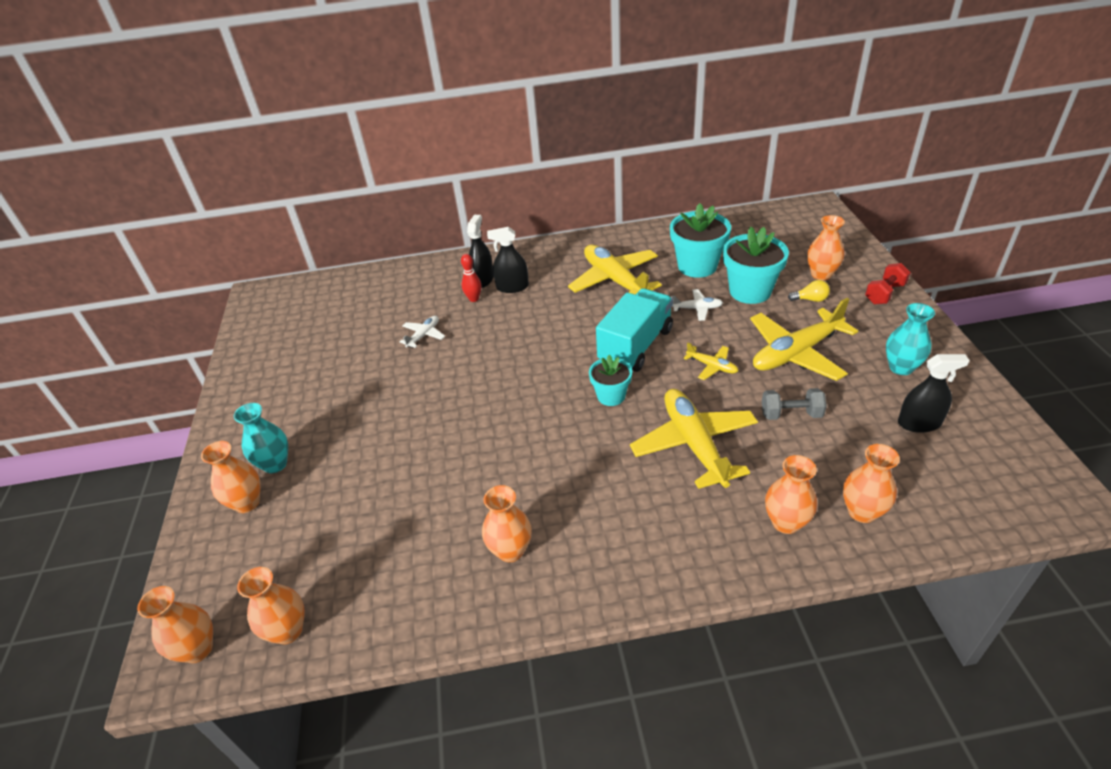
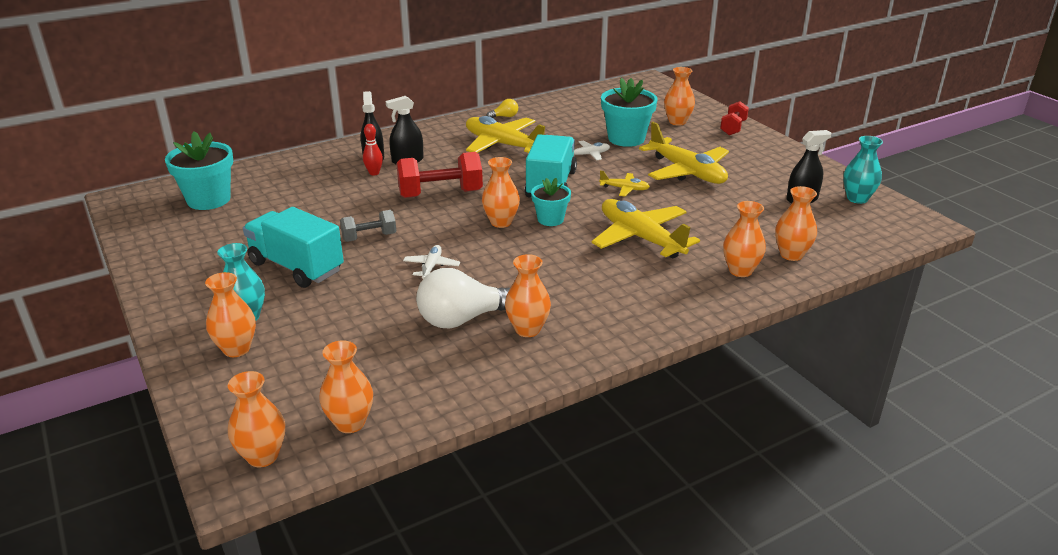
camera: 25 degrees left, 10 degrees down
white plane [400,316,445,348] -> white plane moved to [403,245,460,279]
turquoise flower pot [670,203,731,278] -> turquoise flower pot moved to [165,131,233,210]
yellow plane [750,298,858,381] -> yellow plane turned 75 degrees counterclockwise [639,122,729,184]
grey dumbbell [762,388,827,420] -> grey dumbbell moved to [340,210,396,242]
yellow light bulb [788,280,830,302] -> yellow light bulb moved to [487,99,518,118]
turquoise vase [886,303,935,375] -> turquoise vase moved to [843,136,883,204]
none -> turquoise truck [243,207,344,288]
none -> red dumbbell [396,152,483,198]
none -> white light bulb [416,268,510,328]
none -> orange vase [482,157,520,228]

